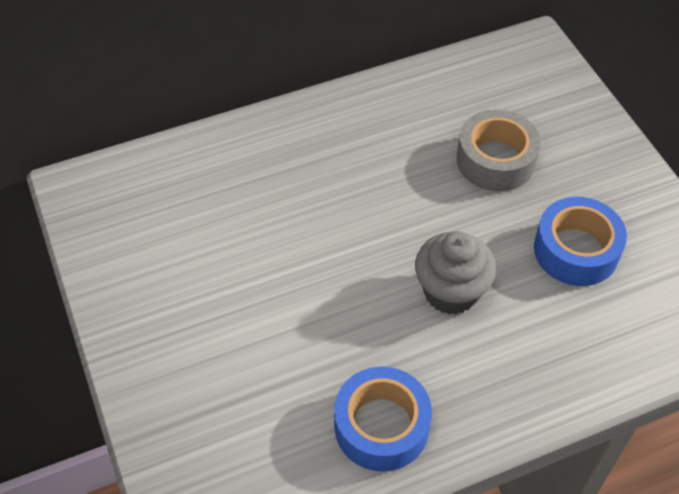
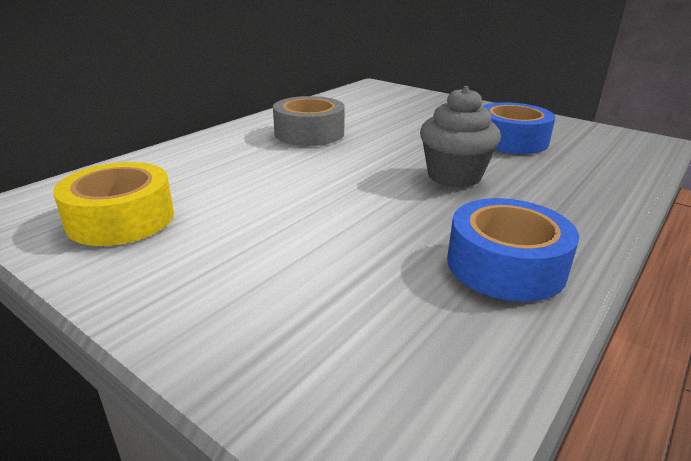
camera: 30 degrees left, 25 degrees down
grey tape [457,109,541,191] -> grey tape moved to [273,96,345,146]
none -> yellow tape [53,162,174,246]

